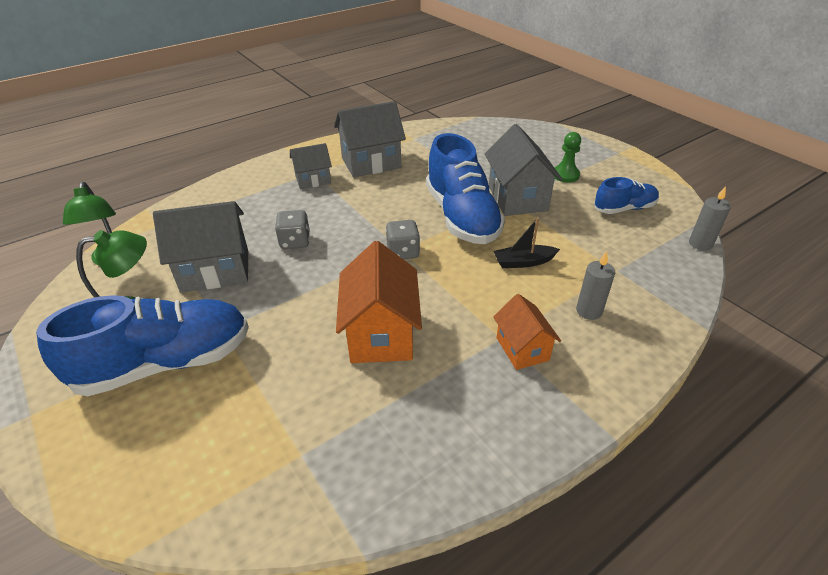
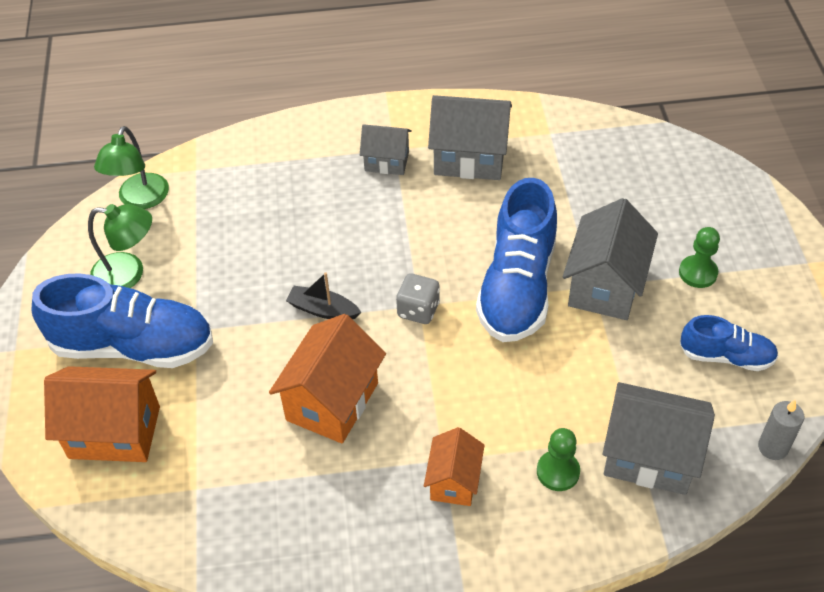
camera: 30 degrees right, 10 degrees up
grey house [153,201,248,292] -> grey house moved to [603,382,715,495]
grey dice [275,210,310,249] -> none
black boat [494,217,560,268] -> black boat moved to [286,272,361,319]
grey candle [576,251,615,320] -> green pawn [537,428,580,491]
none -> orange house [44,366,160,462]

